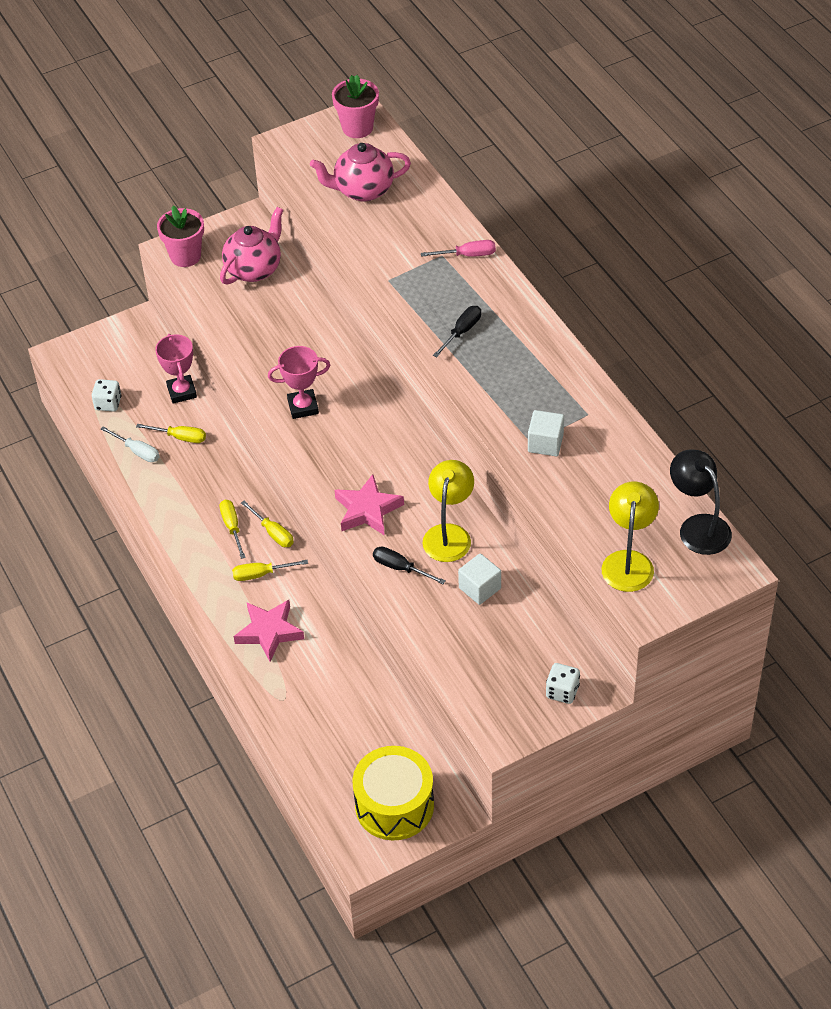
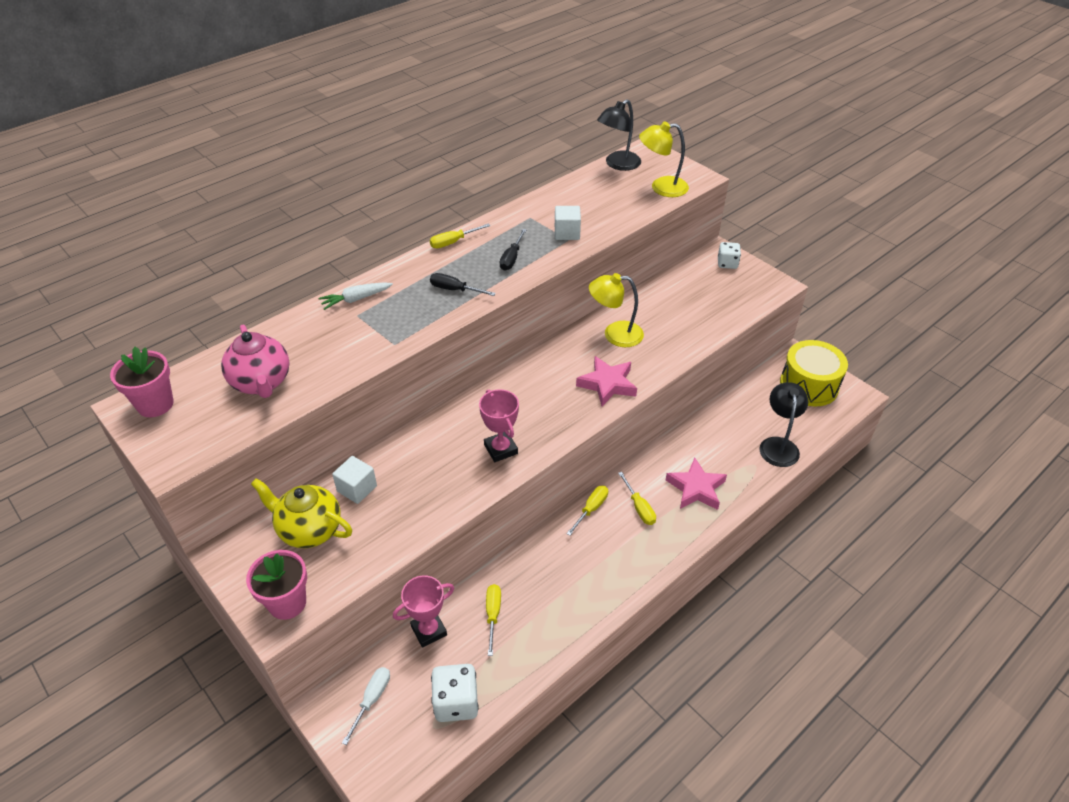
camera: 105 degrees left, 5 degrees down
white dice [92,379,121,412] -> white dice [431,664,479,722], size x1.52
white screwdriver [101,426,160,462] -> white screwdriver moved to [342,667,390,745]
pink teapot [220,207,283,285] -> yellow teapot [251,478,352,548]
yellow screwdriver [220,500,246,559] -> yellow screwdriver moved to [430,223,490,248]
black screwdriver [373,546,446,584] -> black screwdriver moved to [500,229,527,271]
pink screwdriver [421,240,496,257] -> white carrot [319,282,393,310]
white cube [458,553,501,605] -> white cube moved to [332,456,377,504]
none -> black lamp [759,382,808,467]

